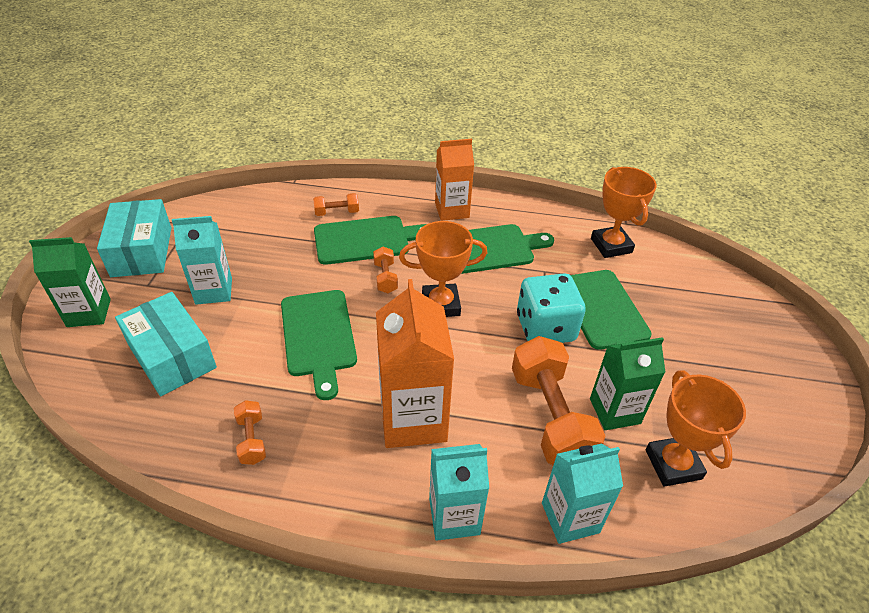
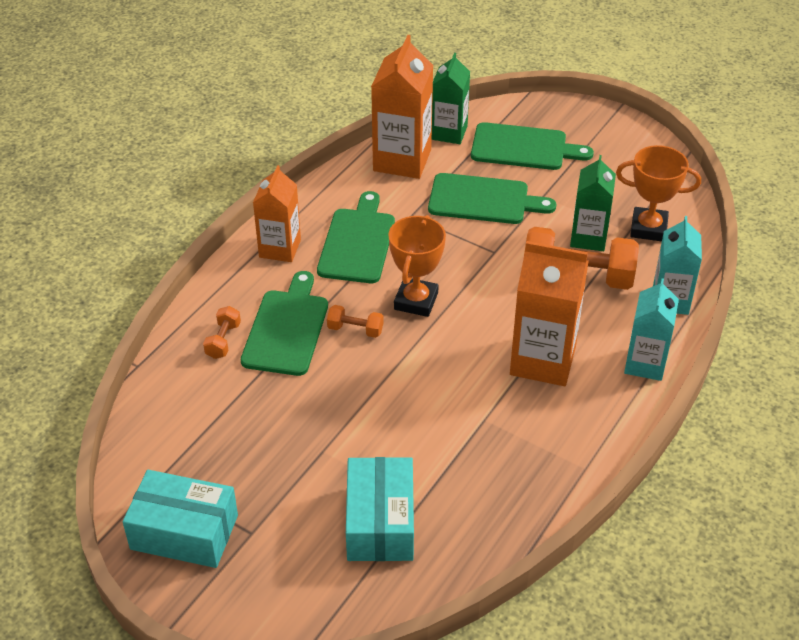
camera: 65 degrees left, 0 degrees up
green carton [29,237,111,327] -> green carton moved to [432,53,470,144]
turquoise box [115,292,217,396] -> turquoise box turned 75 degrees counterclockwise [346,457,414,561]
turquoise carton [172,216,232,305] -> none
orange dumbbell [234,400,266,465] -> none
green cutting board [281,290,357,400] -> green cutting board moved to [471,122,594,170]
turquoise dice [517,273,586,343] -> none
orange trophy [591,167,657,258] -> orange carton [371,35,433,179]

